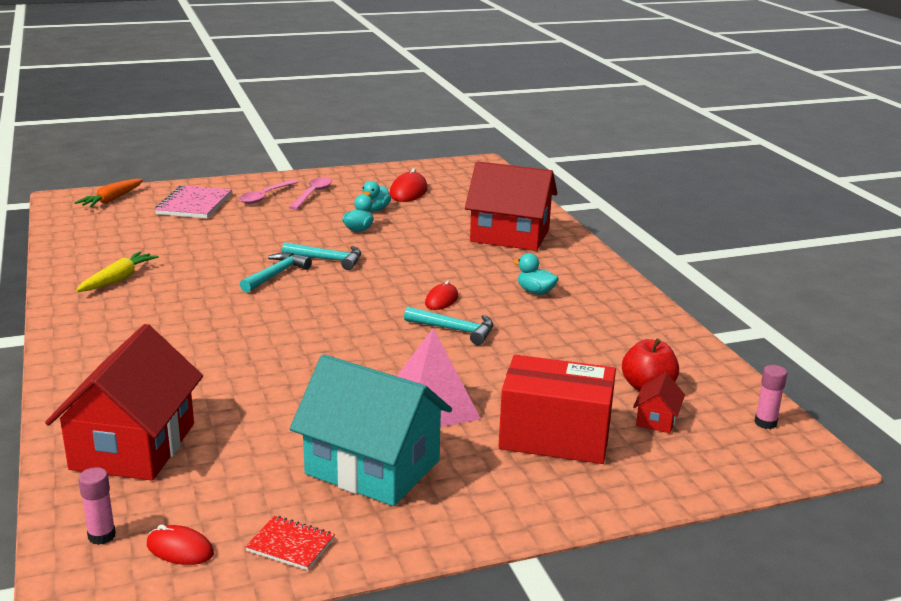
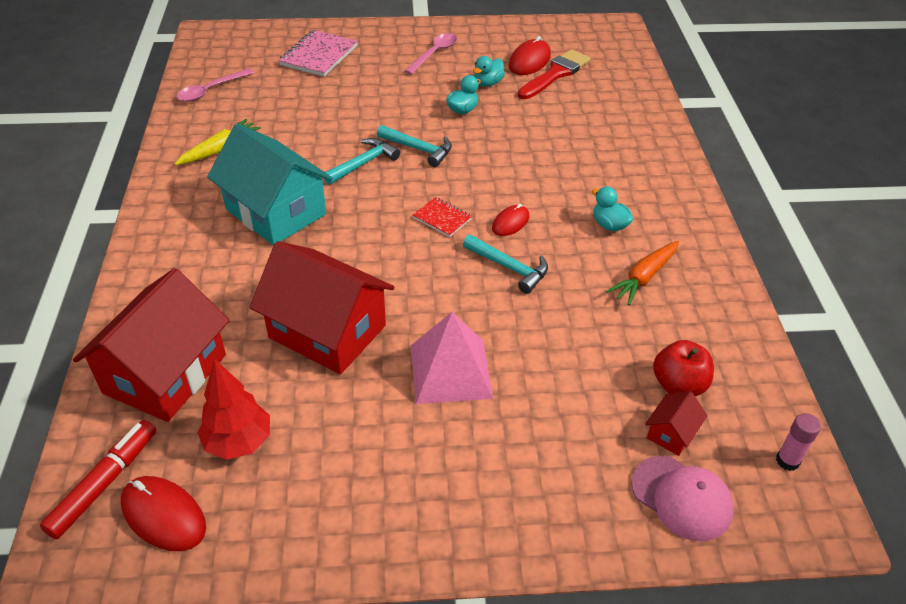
camera: 15 degrees right, 20 degrees up
orange carrot [74,179,143,208] -> orange carrot moved to [606,241,679,305]
pink glue stick [78,467,116,545] -> red marker [40,420,156,539]
red mouse [147,525,214,565] -> red mouse [121,476,206,551], size x1.55
pink spoon [239,180,298,204] -> pink spoon moved to [177,68,254,102]
red notebook [245,516,335,570] -> red notebook moved to [413,197,472,237]
turquoise house [290,354,452,506] -> turquoise house moved to [207,123,333,245]
red house [465,161,557,251] -> red house moved to [249,241,395,374]
red box [498,355,616,464] -> none
none -> red tree [197,359,270,460]
none -> red brush [518,49,591,99]
none -> pink cap [631,456,734,541]

